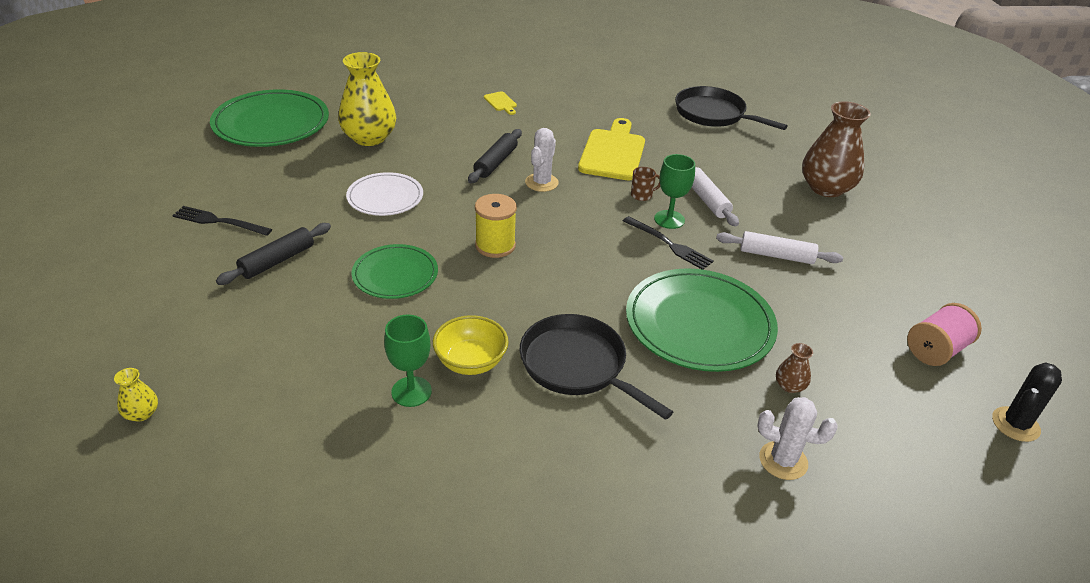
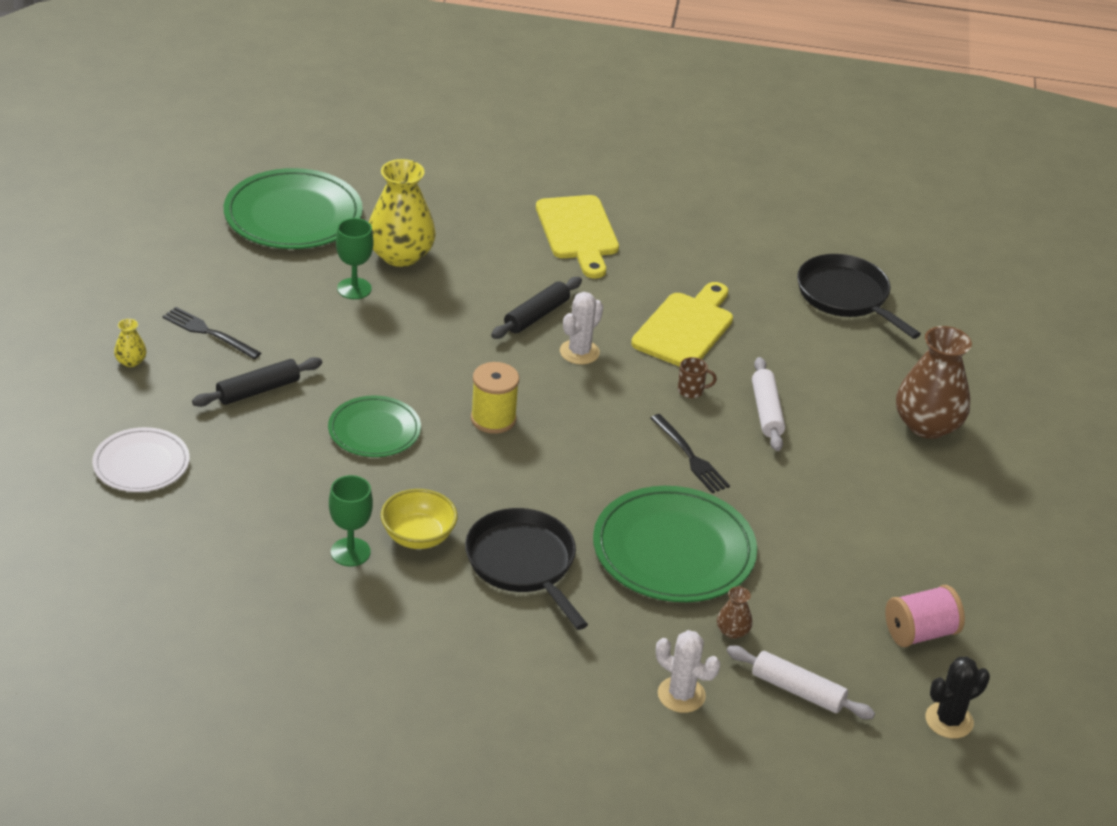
camera: 15 degrees right, 0 degrees up
yellow vase [114,368,158,422] -> yellow vase moved to [114,319,147,367]
white plate [346,172,423,216] -> white plate moved to [92,427,190,492]
yellow cutting board [484,91,517,115] -> yellow cutting board [536,195,619,278], size x2.27
green goblet [654,154,695,229] -> green goblet moved to [336,218,374,299]
white rolling pin [716,231,843,264] -> white rolling pin moved to [727,645,875,719]

